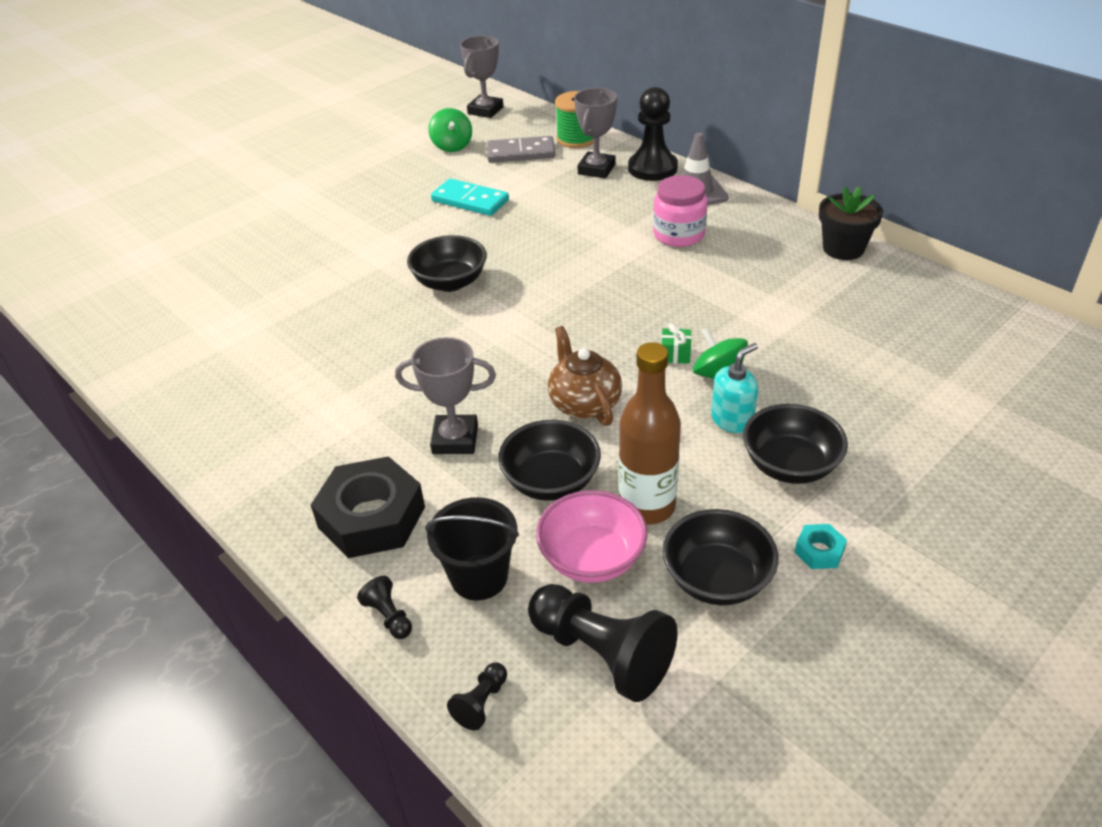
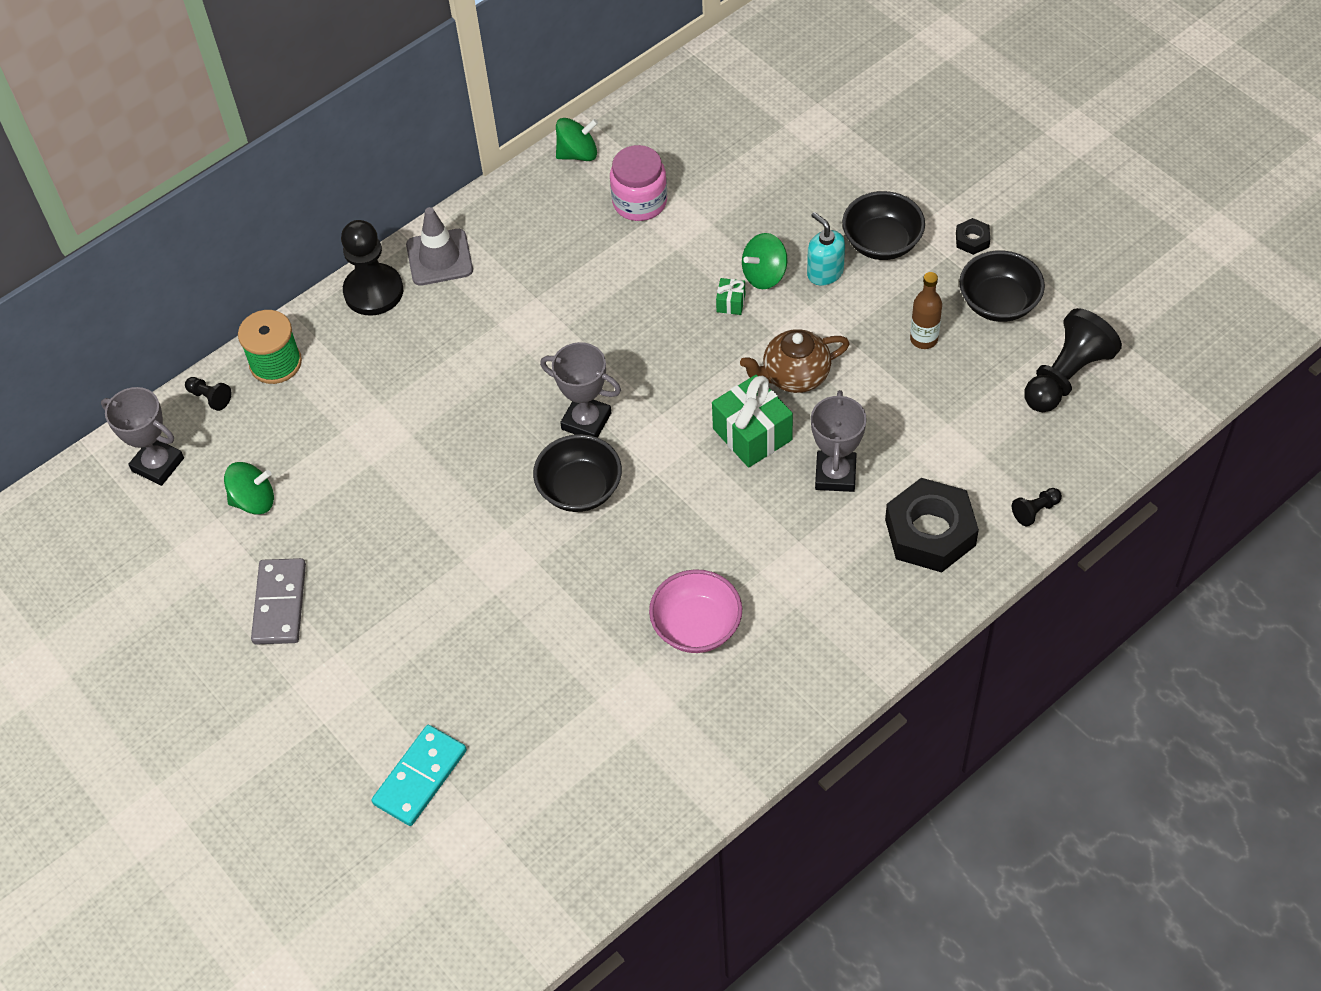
camera: 85 degrees left, 15 degrees up
black bucket [425,497,519,600] -> none
turquoise domino [431,179,509,216] -> turquoise domino moved to [371,725,467,826]
black pawn [447,662,507,730] -> black pawn moved to [185,377,231,411]
grey domino [487,136,555,163] -> grey domino moved to [251,558,306,645]
black bowl [498,420,601,501] -> none
pink bowl [536,490,648,583] -> pink bowl moved to [649,569,742,653]
grey trophy [574,88,617,178] -> grey trophy moved to [540,342,621,438]
brown bottle [619,342,681,524] -> brown bottle [910,272,942,349], size x0.61
pink jar [653,175,708,247] -> pink jar moved to [610,145,667,221]
turquoise nut [794,524,847,569] -> black nut [956,218,990,255]
black flower pot [819,186,883,260] -> green spinning top [556,118,598,161]
none -> green gift [712,375,793,468]

